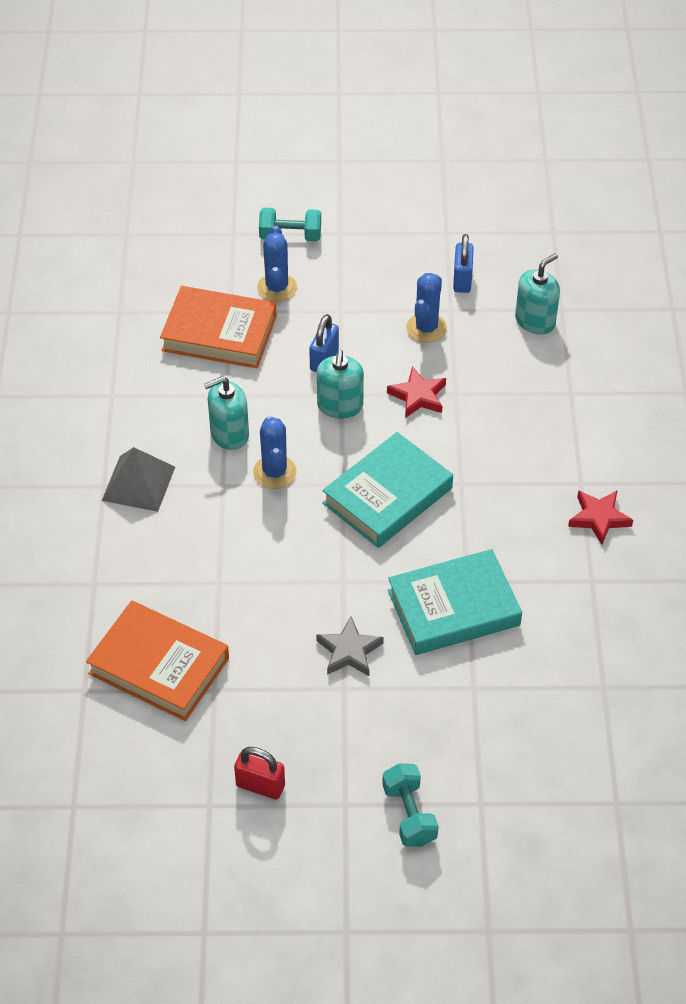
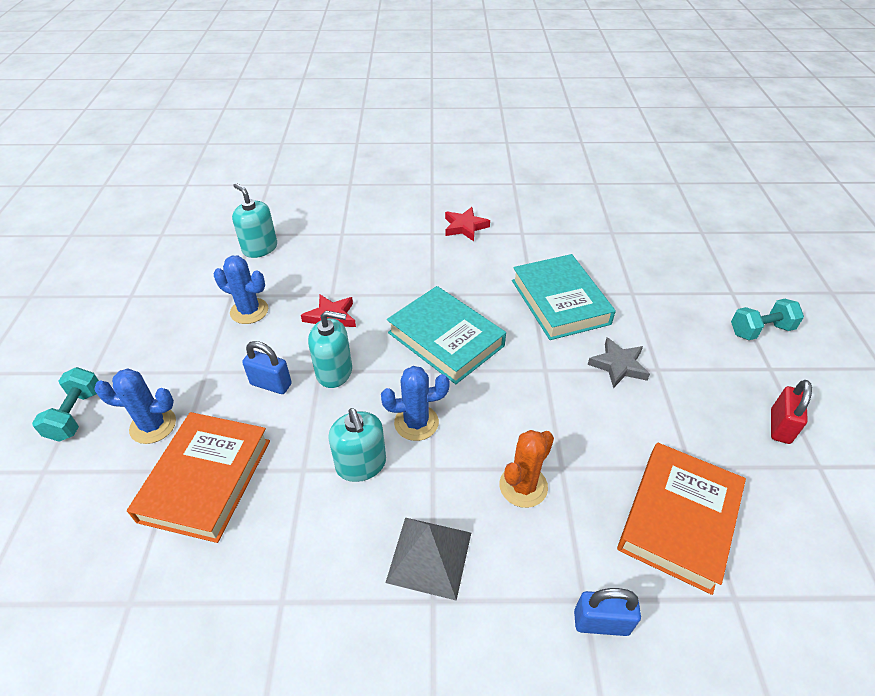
camera: 90 degrees left, 5 degrees down
blue padlock [453,234,474,293] -> blue padlock moved to [574,588,641,636]
none -> orange cactus [499,430,554,508]

